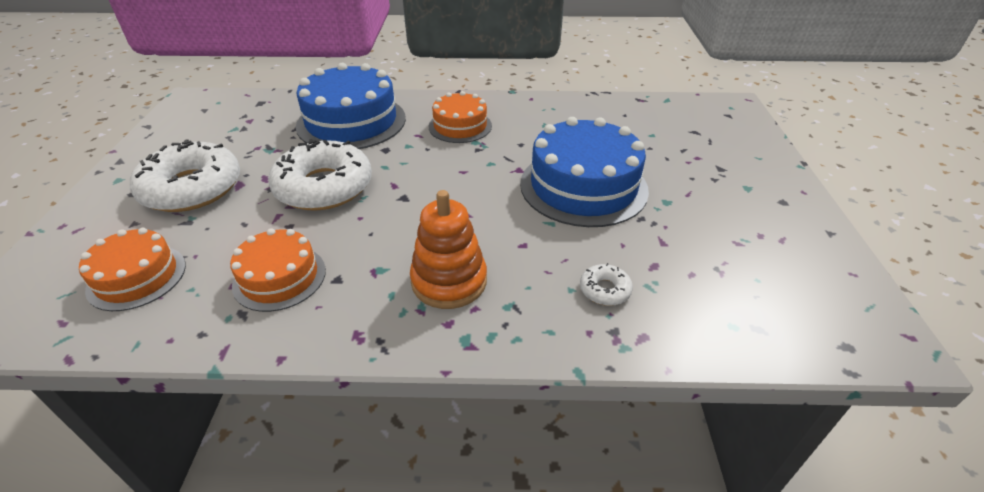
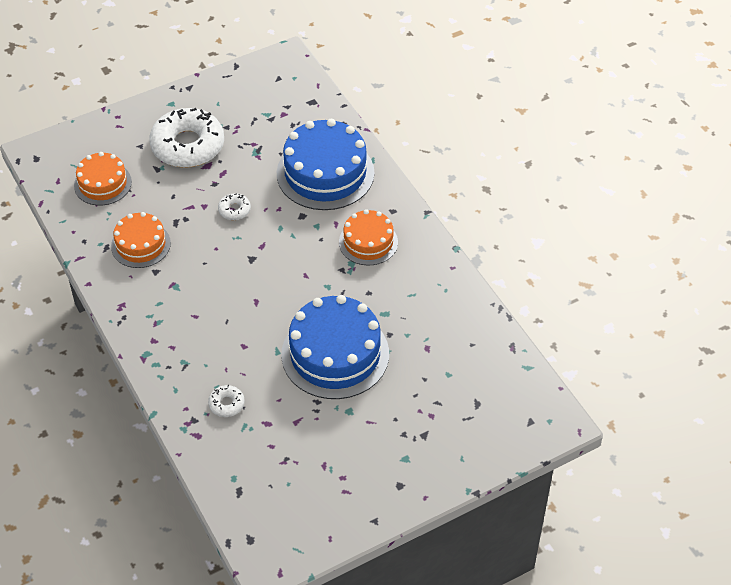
camera: 60 degrees right, 10 degrees up
white donut [268,139,372,211] -> white donut [218,193,251,220], size x0.42
orange stacking toy [410,190,487,309] -> none

